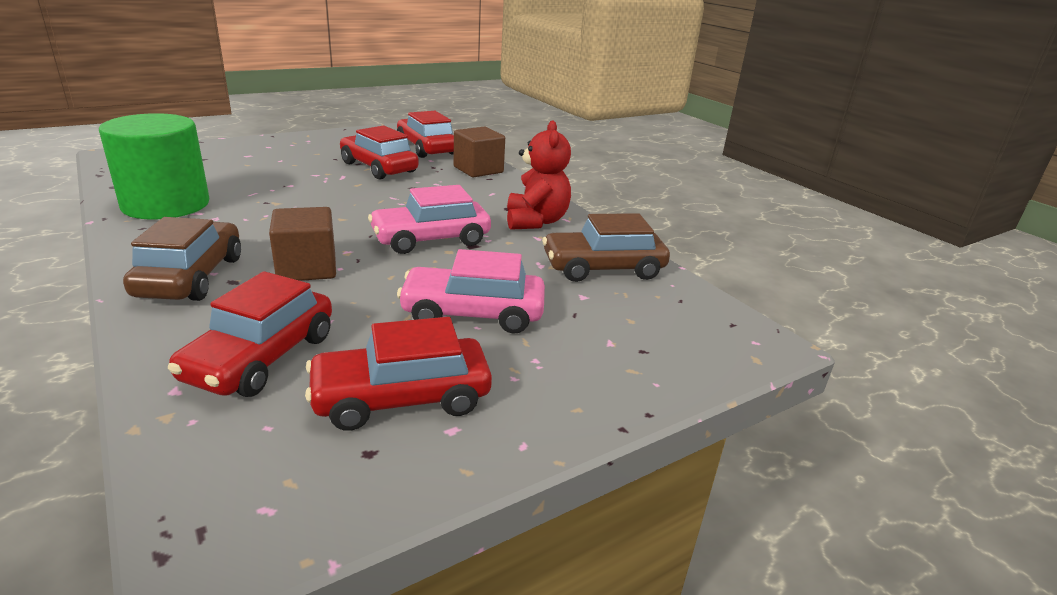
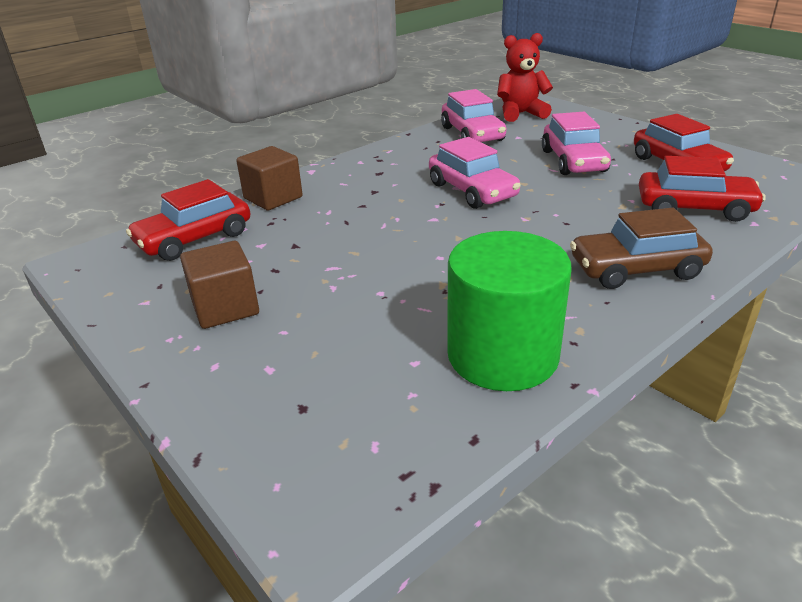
camera: 95 degrees left, 5 degrees up
brown cube [269,207,336,281] -> brown cube moved to [180,241,259,329]
red car [340,125,419,179] -> none
red teddy bear [507,121,571,230] -> red teddy bear moved to [497,33,553,122]
brown car [542,213,670,282] -> pink car [441,89,506,142]

